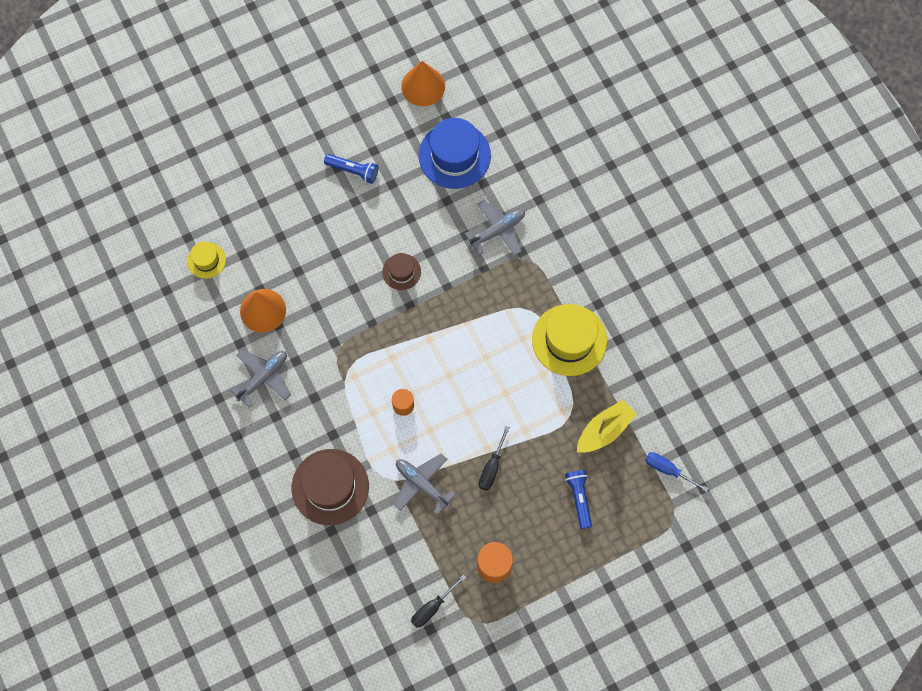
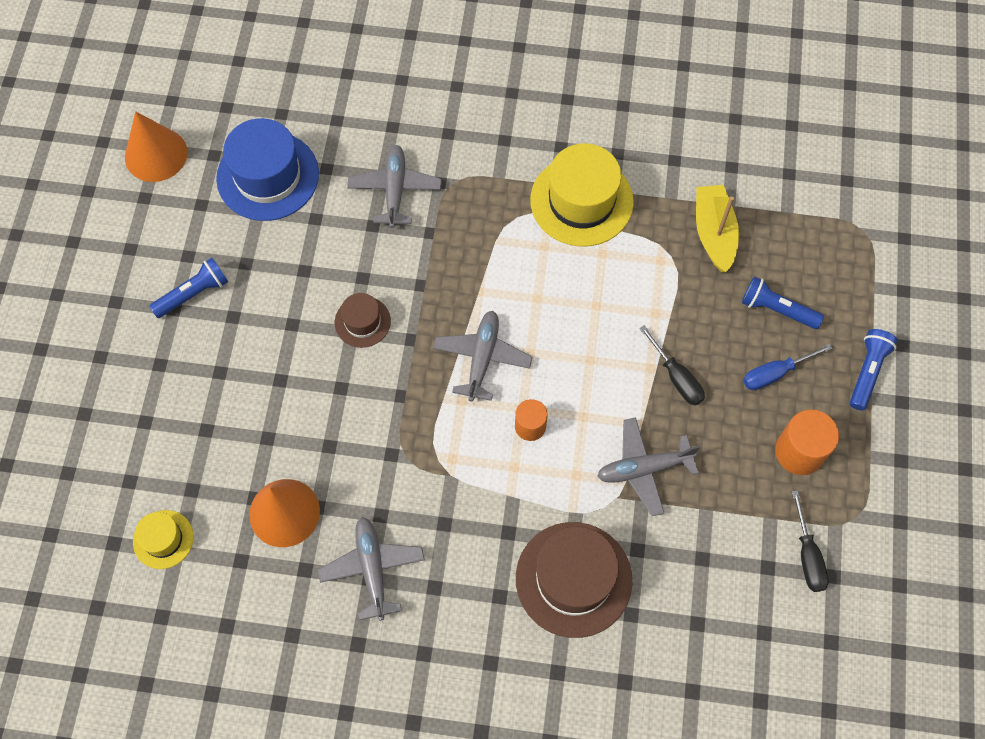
camera: 55 degrees left, 5 degrees down
blue screwdriver [645,452,709,492] -> blue screwdriver moved to [743,343,833,390]
none -> grey plane [433,311,533,402]
none -> blue flashlight [849,329,898,410]

